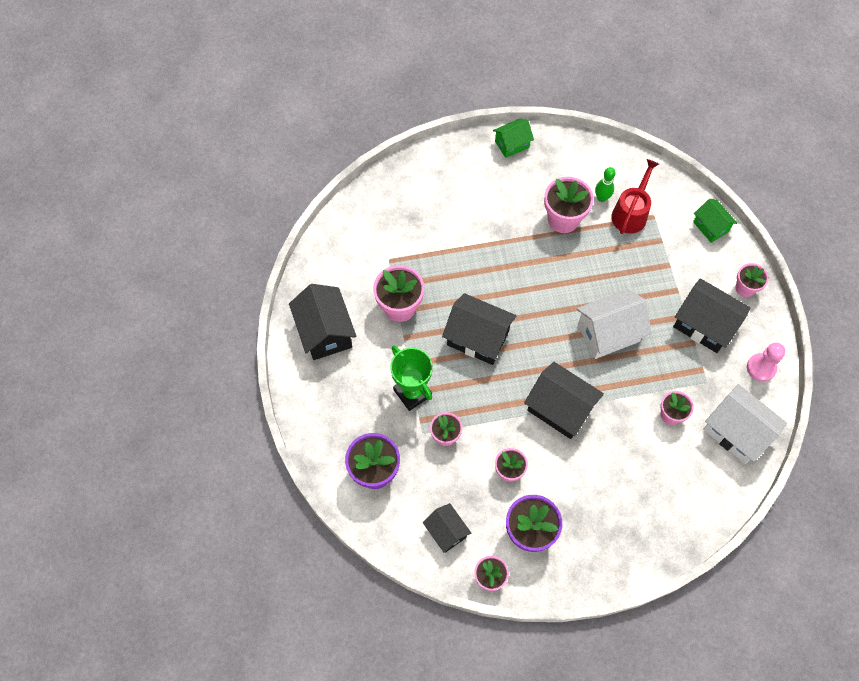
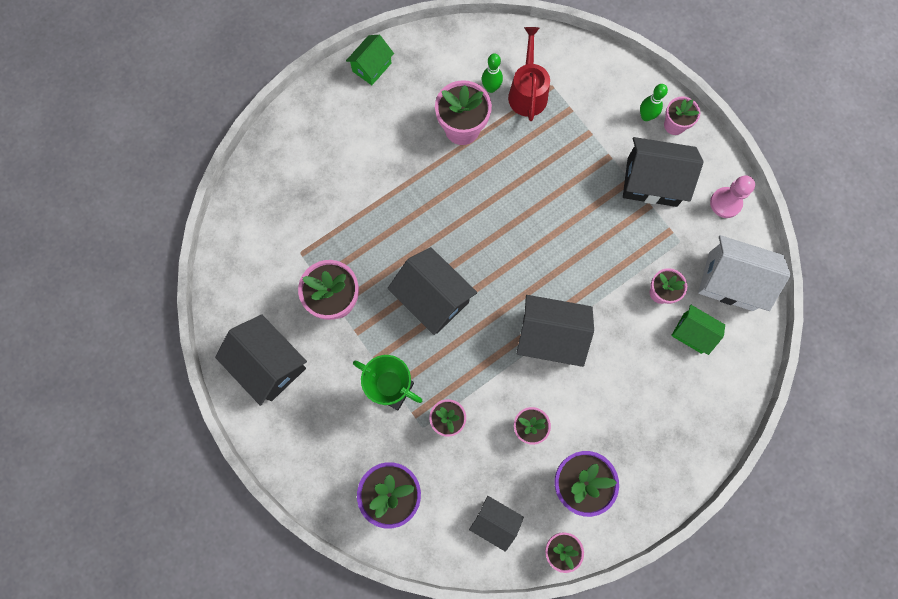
camera: 25 degrees left, 10 degrees up
black house [442,293,516,365] -> black house turned 45 degrees clockwise [387,247,477,335]
white house [577,289,652,359] -> none
green house [693,199,737,243] -> green house moved to [671,305,725,355]
none -> green bowling pin [640,84,668,121]

